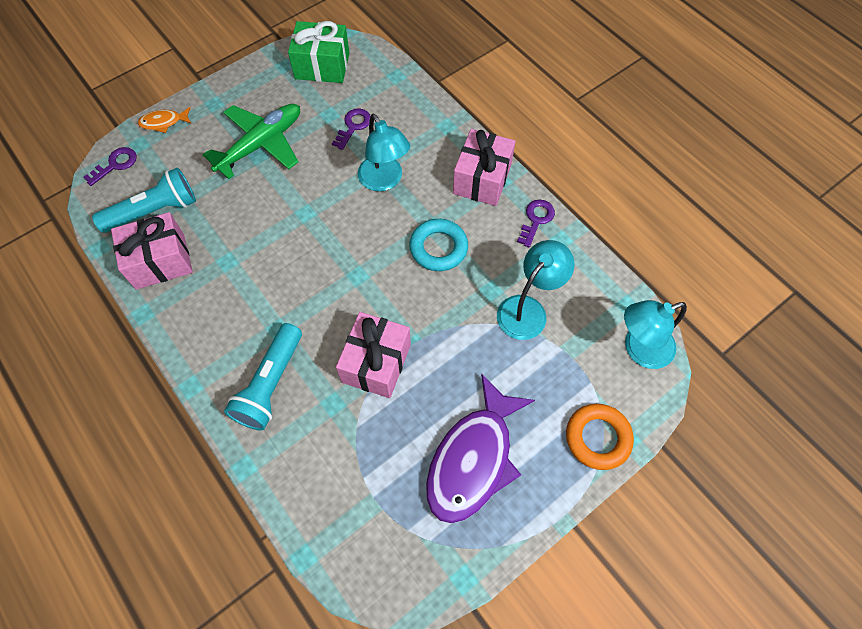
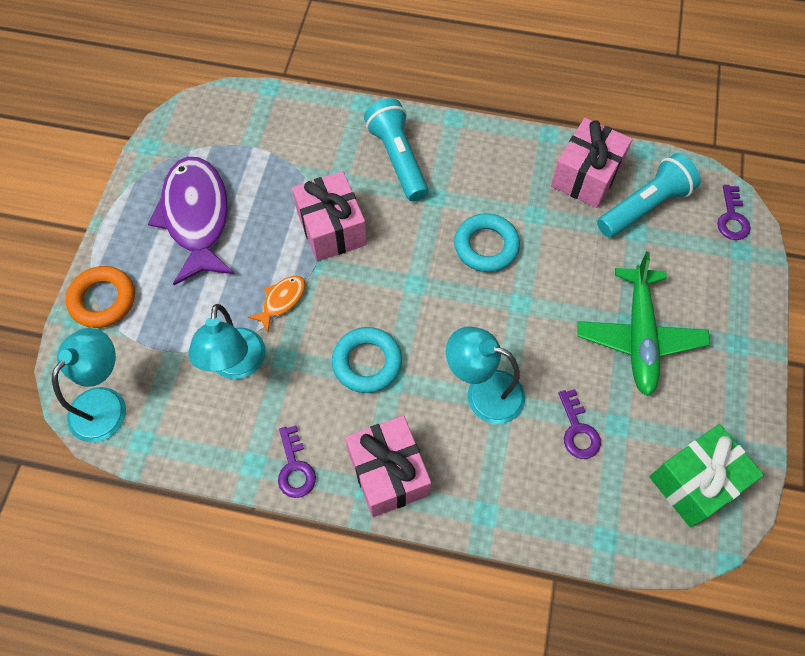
camera: 140 degrees right, 0 degrees up
turquoise flashlight [92,168,196,233] -> turquoise flashlight turned 150 degrees counterclockwise [597,153,700,237]
orange fish [138,107,192,133] -> orange fish moved to [248,276,305,332]
none -> turquoise ring [454,213,520,272]

